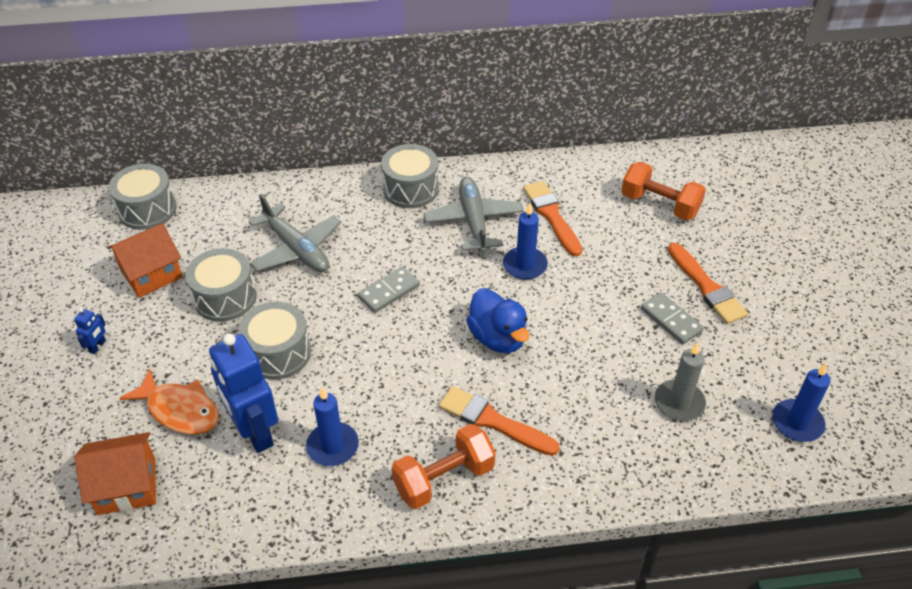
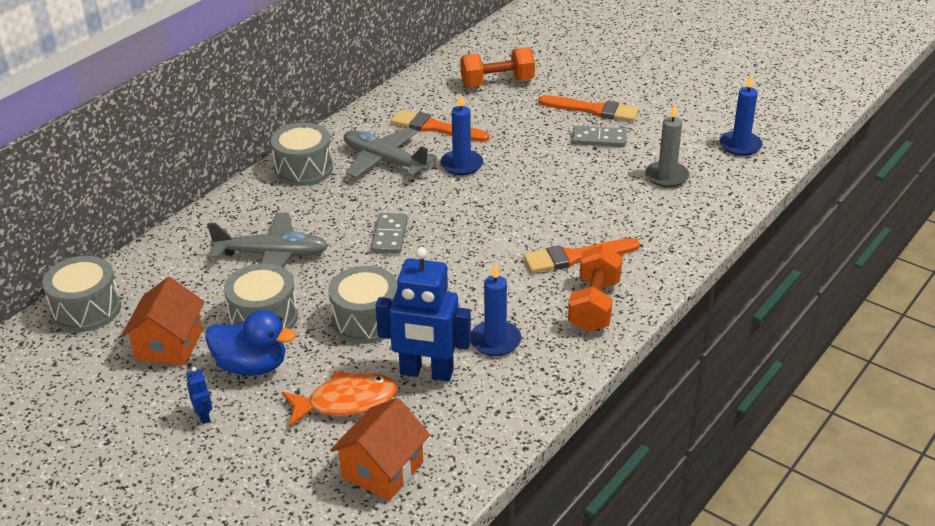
camera: 45 degrees left, 10 degrees down
blue duck [466,288,529,353] -> blue duck moved to [205,310,296,376]

